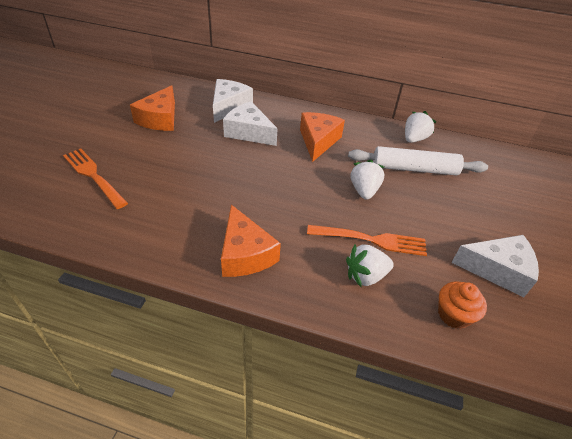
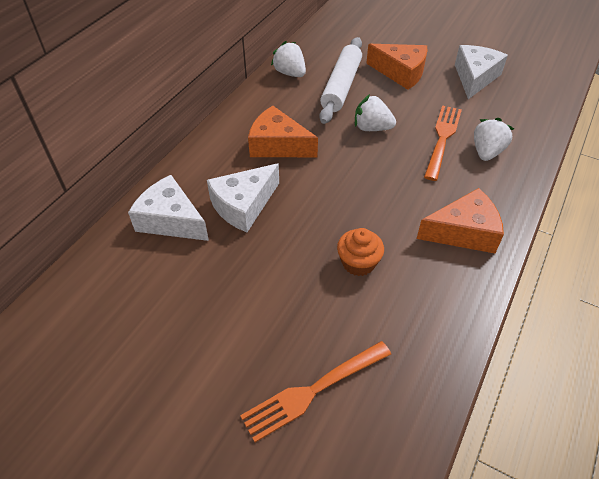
camera: 75 degrees left, 5 degrees up
orange cheese [130,85,175,131] -> orange cheese moved to [366,44,427,90]
white strawberry [346,244,394,287] -> white strawberry turned 150 degrees counterclockwise [474,118,514,161]
orange cupcake [438,281,487,329] -> orange cupcake moved to [337,228,384,276]

